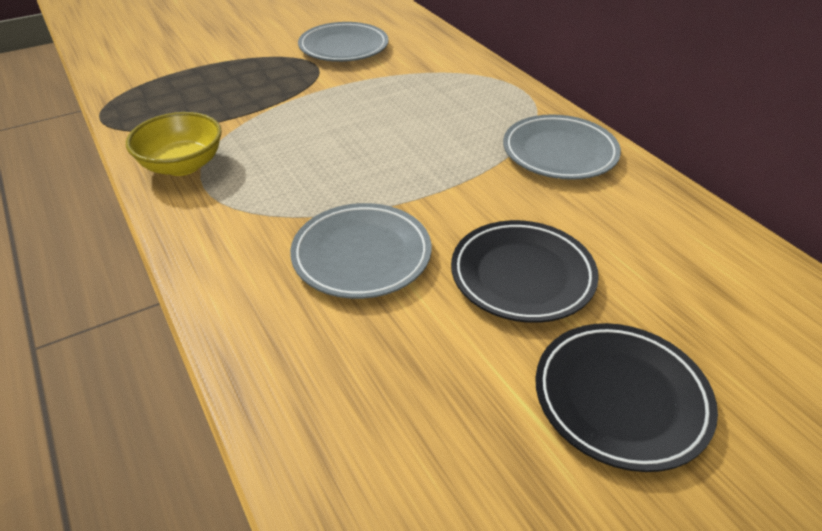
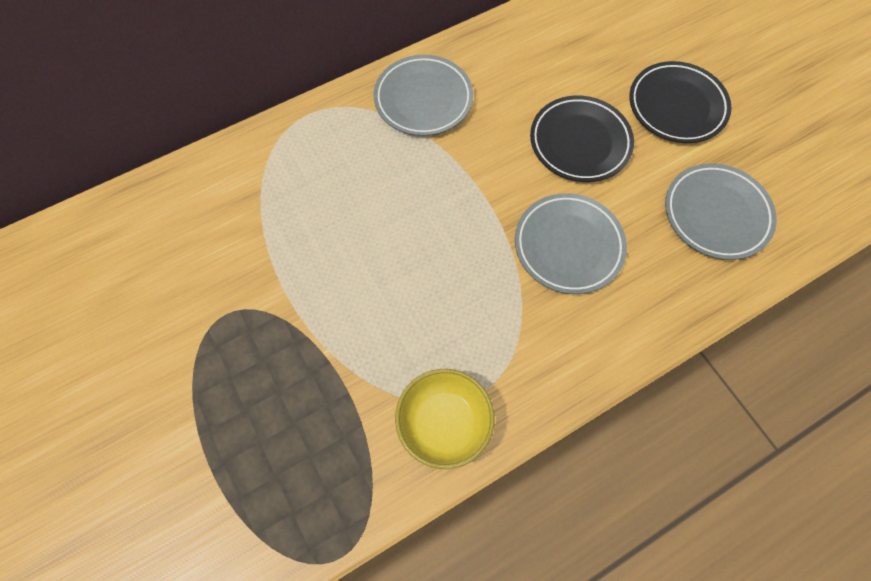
camera: 90 degrees left, 25 degrees up
grey plate [298,22,389,62] -> grey plate moved to [665,163,777,260]

